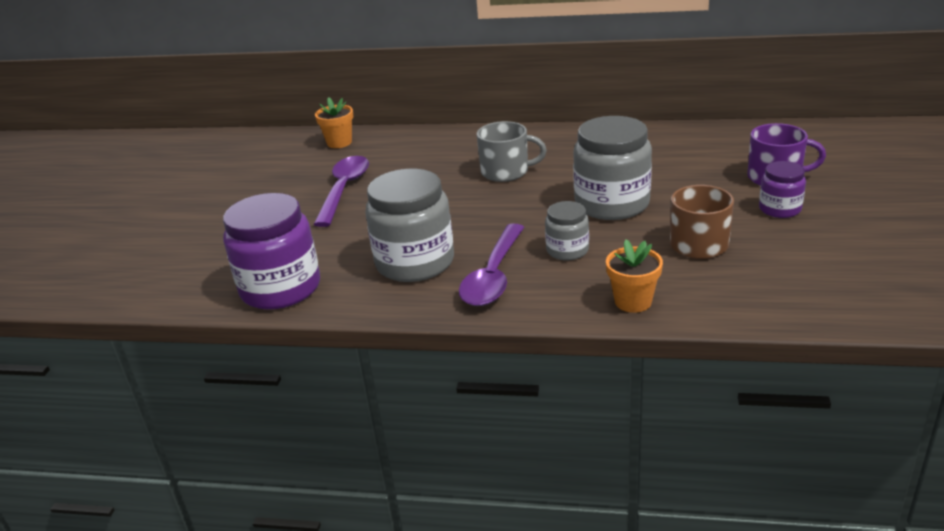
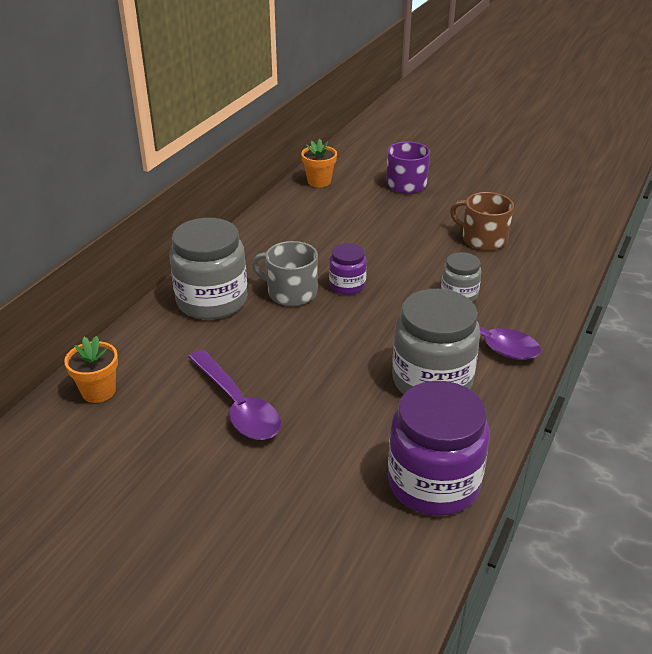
camera: 75 degrees left, 5 degrees up
purple spoon [313,156,369,227] -> purple spoon turned 150 degrees counterclockwise [188,350,281,440]
grey mug [477,121,547,182] -> grey mug turned 90 degrees counterclockwise [252,241,318,306]
grey jar [573,116,652,220] -> grey jar moved to [170,218,248,320]
orange flower pot [606,240,663,313] -> orange flower pot moved to [301,139,337,187]
purple jar [759,161,806,218] -> purple jar moved to [329,243,367,295]

